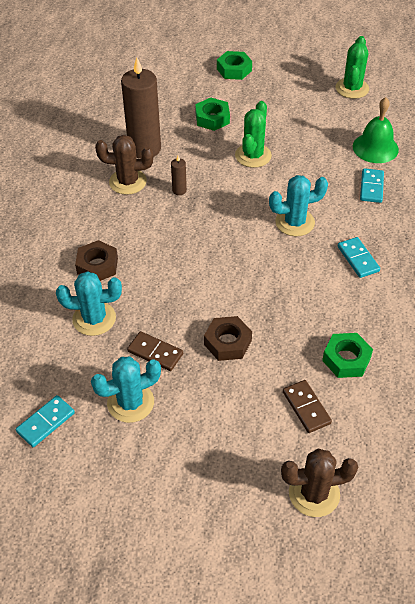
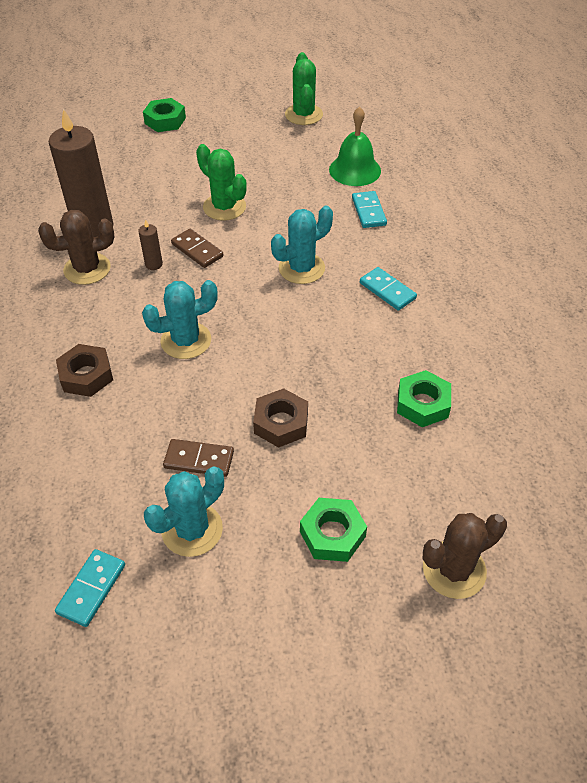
camera: 20 degrees left, 0 degrees up
turquoise cactus [56,271,122,336] -> turquoise cactus moved to [142,280,218,359]
green nut [195,98,230,131] -> green nut moved to [300,498,367,562]
green cactus [235,101,272,168] -> green cactus turned 45 degrees counterclockwise [196,144,247,221]
brown domino [283,380,332,433] -> brown domino moved to [171,229,224,268]

